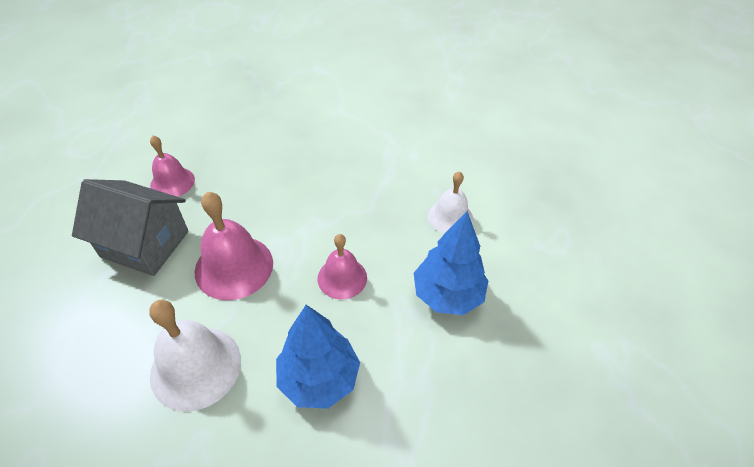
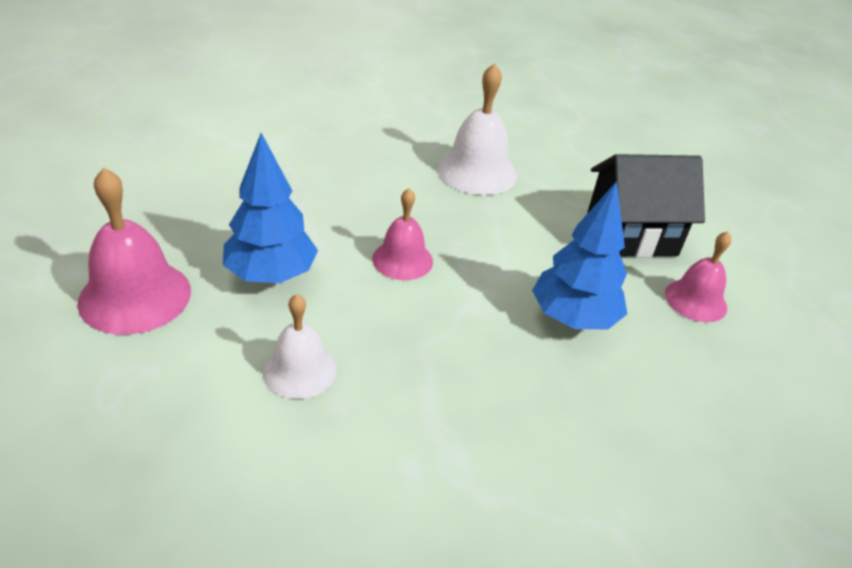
camera: 150 degrees right, 10 degrees down
grey house [72,179,189,276] -> black house [587,154,705,258]
pink bell [195,192,273,300] -> pink bell moved to [77,167,191,335]
blue tree [276,305,360,409] -> blue tree moved to [532,181,627,329]

